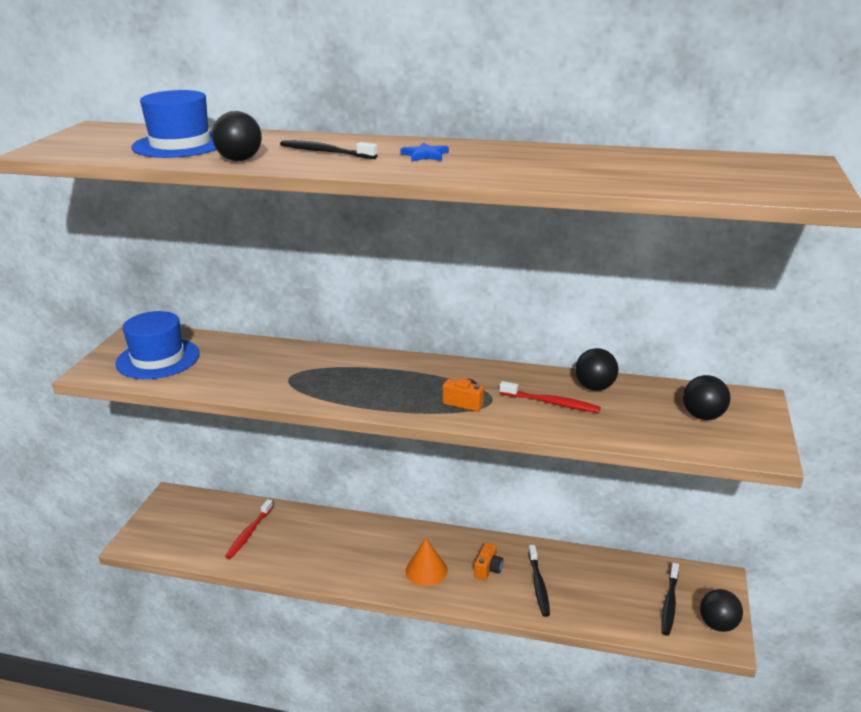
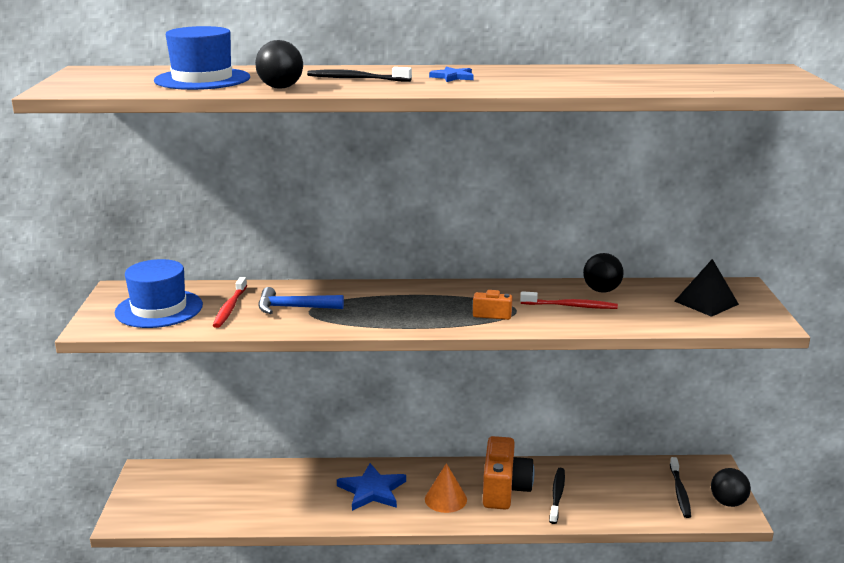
camera: 15 degrees left, 5 degrees down
red toothbrush [225,499,273,559] -> red toothbrush moved to [213,277,247,328]
orange camera [474,543,503,581] -> orange camera [483,436,534,510], size x2.06
black toothbrush [528,545,550,617] -> black toothbrush turned 150 degrees counterclockwise [549,468,565,524]
black ball [683,375,730,420] -> black pyramid [674,259,739,317]
none -> blue hammer [258,287,344,314]
none -> blue star [337,463,406,511]

